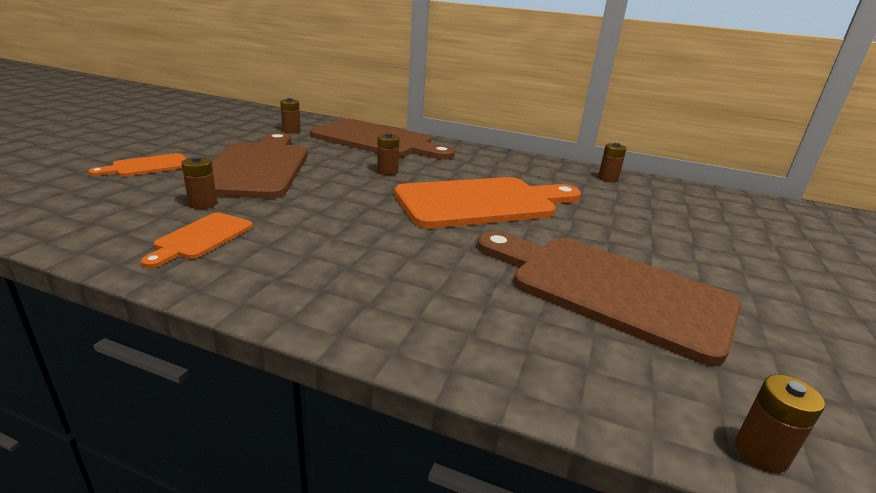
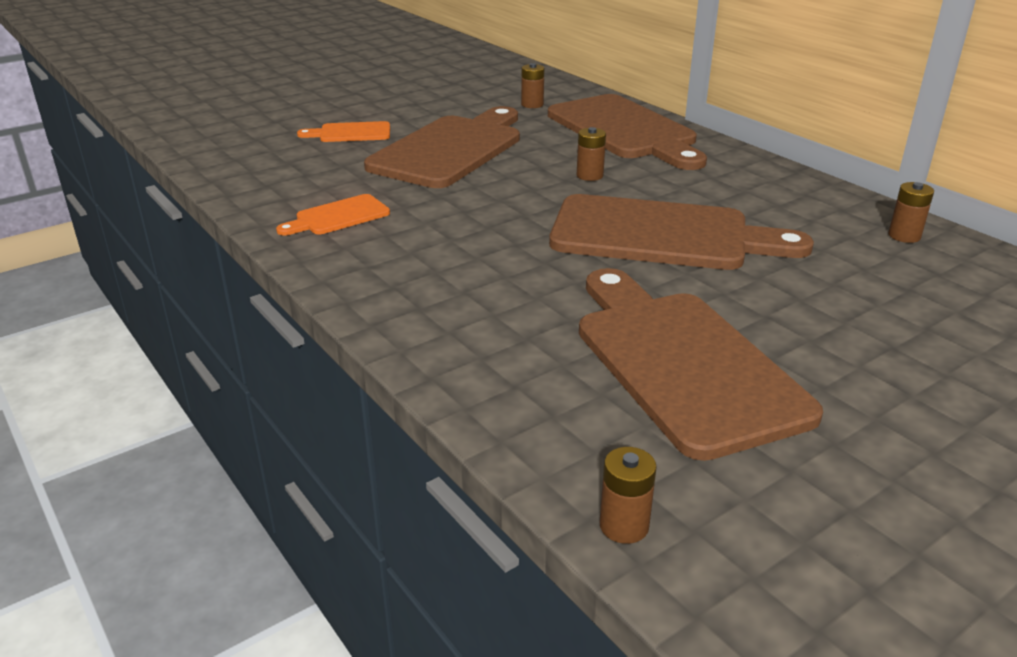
camera: 35 degrees right, 5 degrees up
brown battery [181,156,217,209] -> none
orange cutting board [394,177,581,229] -> brown cutting board [549,194,814,270]

